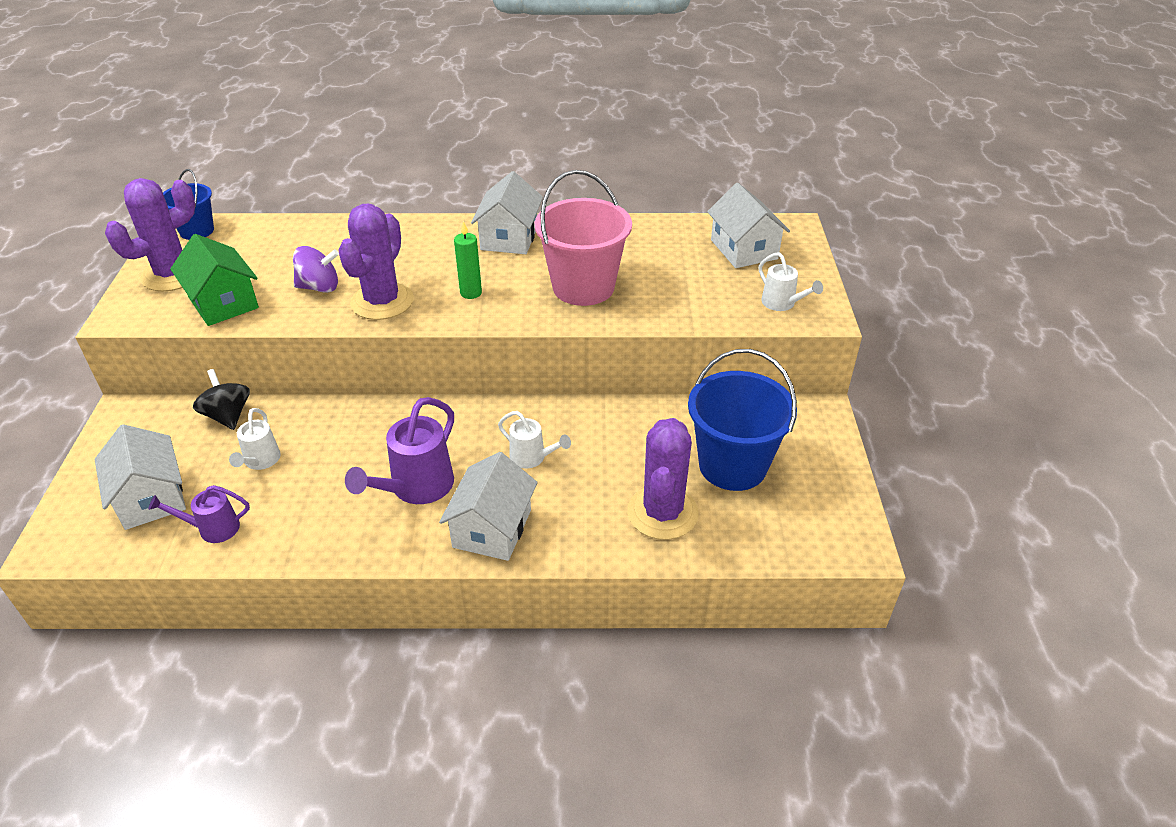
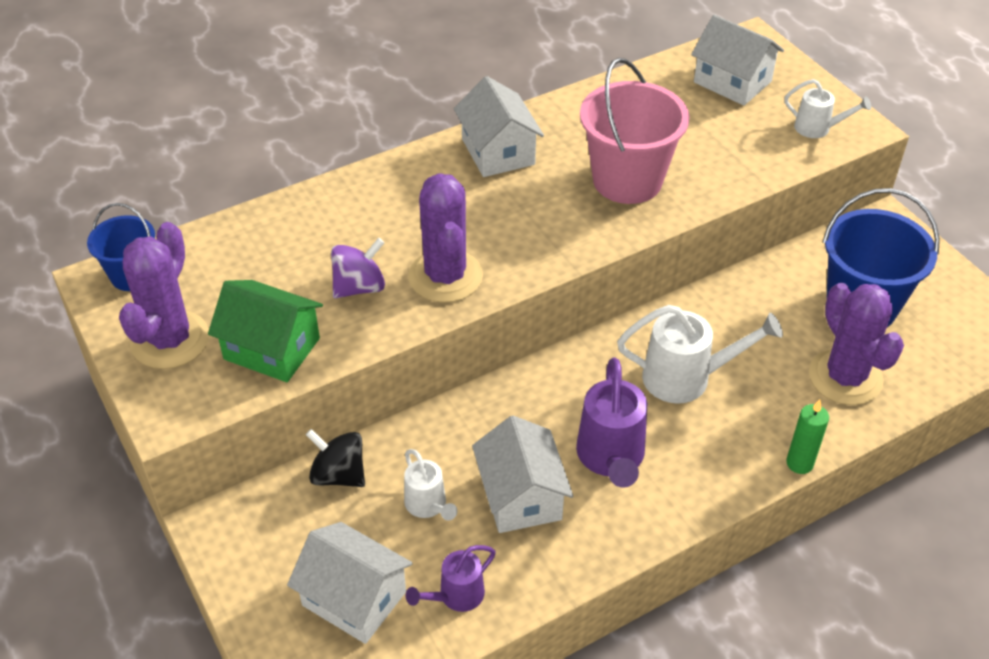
camera: 30 degrees left, 5 degrees up
white house [439,452,538,561] -> white house moved to [472,416,573,533]
green candle [454,221,482,299] -> green candle moved to [786,399,829,474]
white watering can [498,411,571,468] -> white watering can [617,305,783,404], size x1.70

